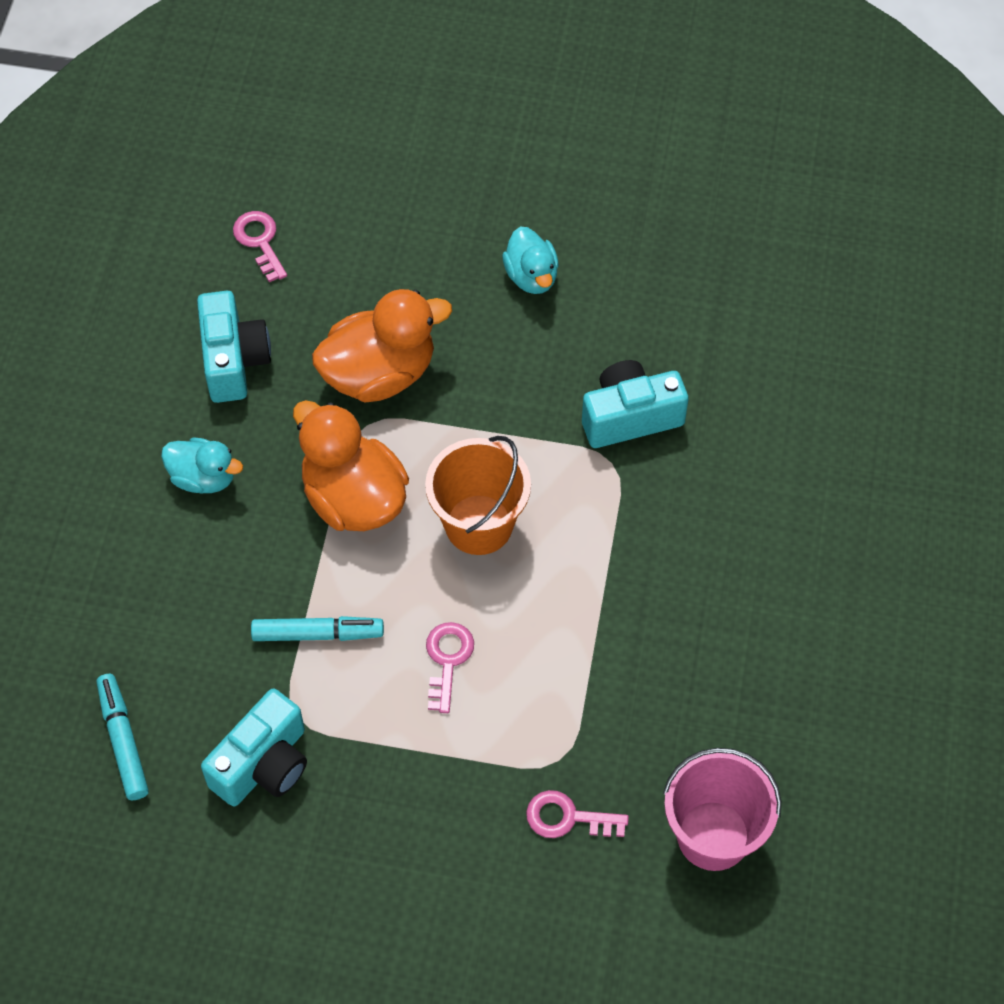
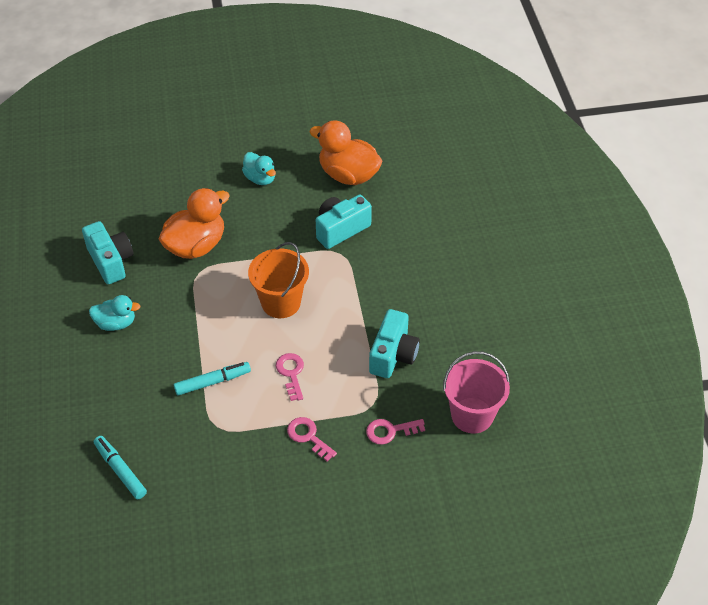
camera: 20 degrees left, 10 degrees down
turquoise camera [201,689,307,806] -> turquoise camera moved to [369,309,420,378]
pink key [233,211,287,282] -> pink key moved to [287,417,337,461]
orange duck [293,400,409,531] -> orange duck moved to [309,120,383,185]

